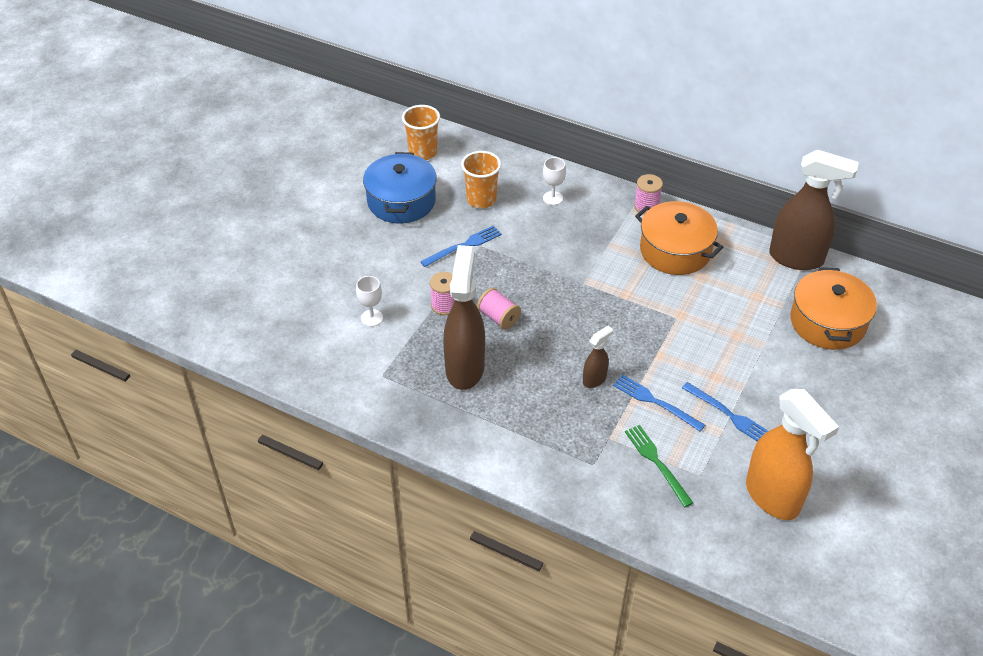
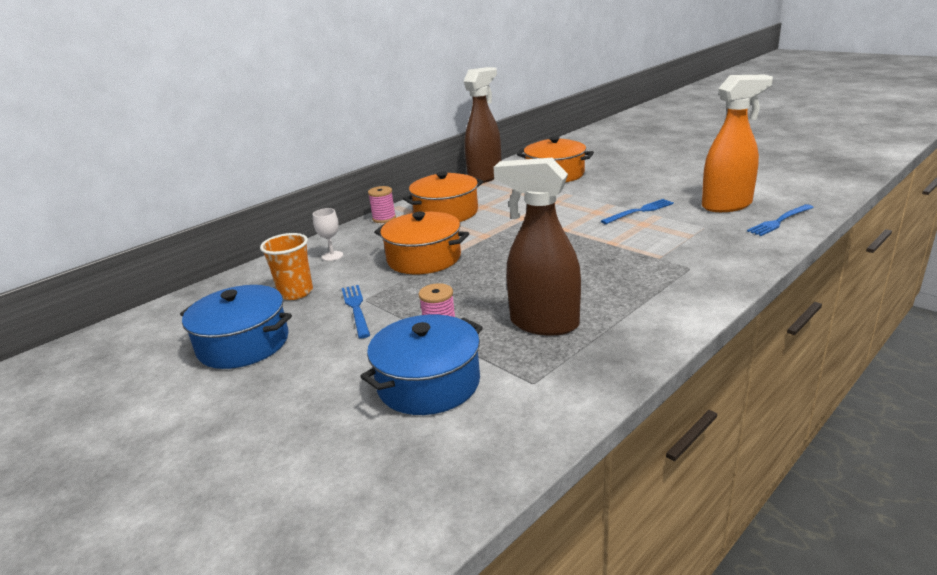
camera: 70 degrees left, 20 degrees down
white goblet [356,276,383,327] -> blue pot [360,315,483,415]
orange cup [402,105,440,160] -> none
pink spool [477,288,521,330] -> none
brown spray bottle [583,326,613,388] -> none
blue fork [613,374,705,432] -> blue fork moved to [747,204,814,236]
green fork [625,425,693,507] -> none
none -> orange pot [374,212,469,274]

